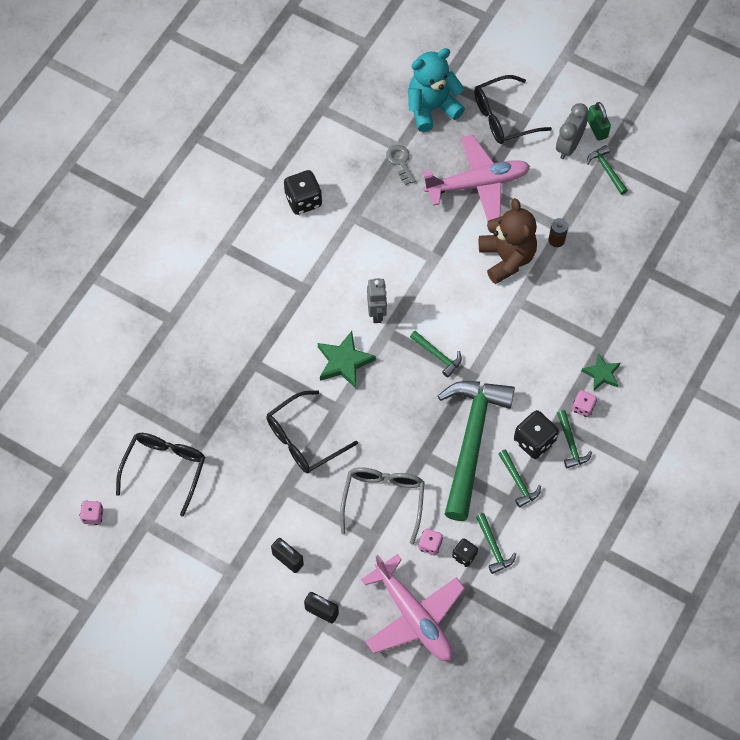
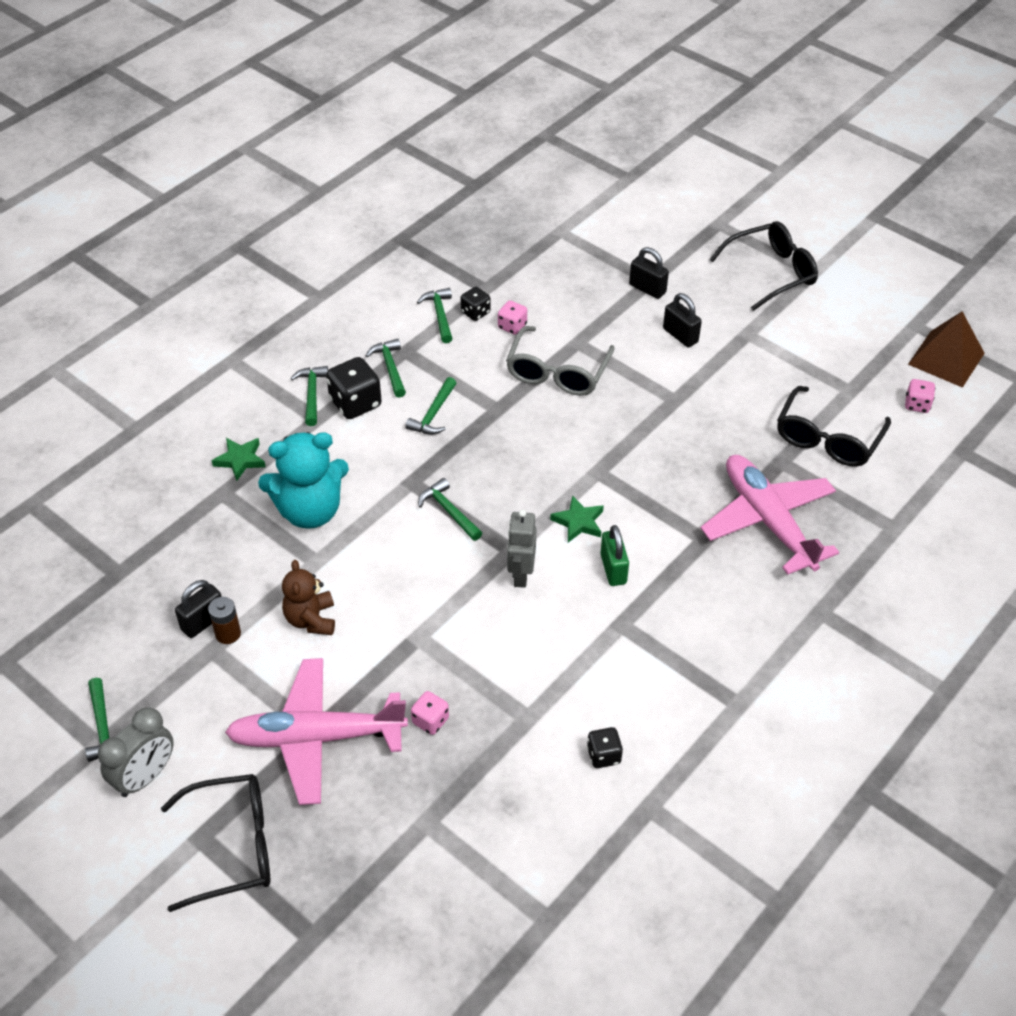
camera: 170 degrees left, 15 degrees down
black glasses [266,391,358,473] -> black glasses moved to [710,221,818,311]
black dice [284,170,322,215] -> black dice [587,727,623,768], size x0.58
green star [318,331,376,388] -> green star [550,495,604,542], size x0.66
pink plane [361,554,465,661] -> pink plane moved to [701,455,839,575]
grey key [386,145,416,185] -> none
turquoise teddy bear [408,48,465,132] -> turquoise teddy bear moved to [258,432,349,529]
green hammer [438,381,515,521] -> green hammer [405,377,456,435], size x0.40
brown teddy bear [479,198,537,284] -> brown teddy bear [282,560,335,635], size x0.62
pink dice [572,390,597,417] -> pink dice moved to [411,691,449,735]
green padlock [587,102,611,141] -> green padlock moved to [600,525,629,586]
none -> black padlock [175,580,222,638]
none -> brown pyramid [908,311,985,388]

